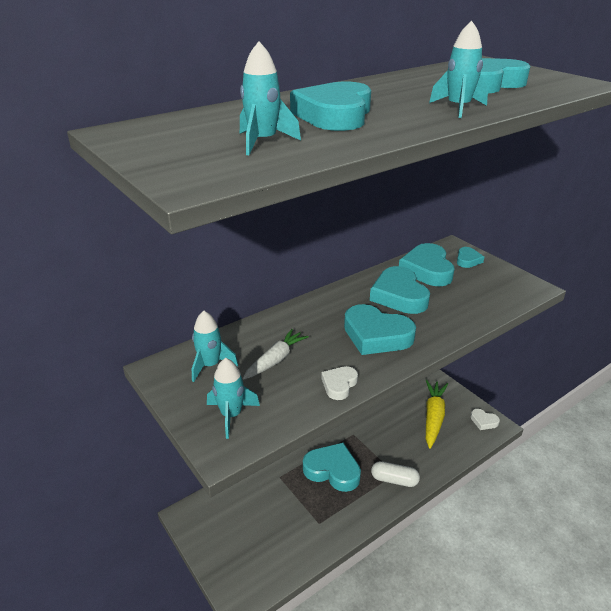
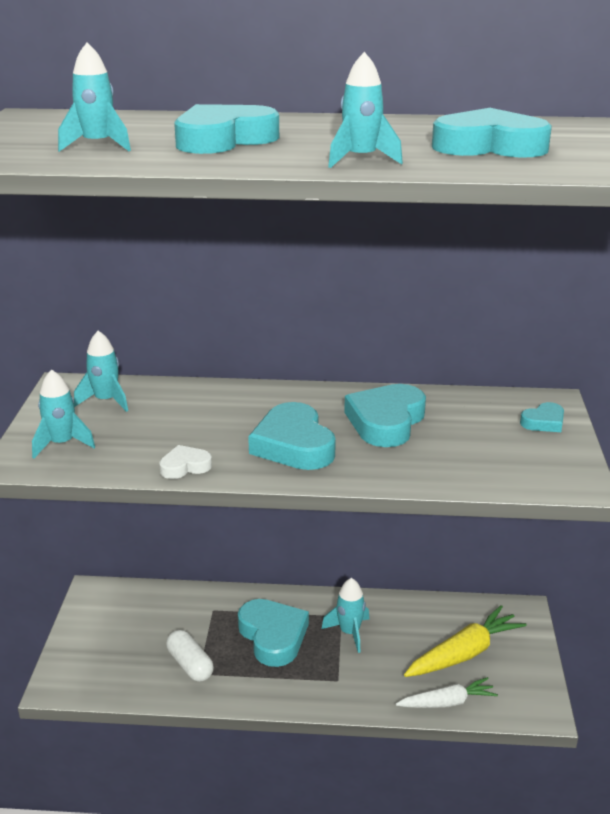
camera: 40 degrees right, 5 degrees down
white carrot [243,329,309,380] -> white carrot moved to [396,677,498,708]
white capsule [371,461,420,487] -> white capsule moved to [166,630,214,682]
turquoise heart [399,243,454,286] -> none
white heart [471,409,500,430] -> none
none -> turquoise rocket [322,578,369,653]

